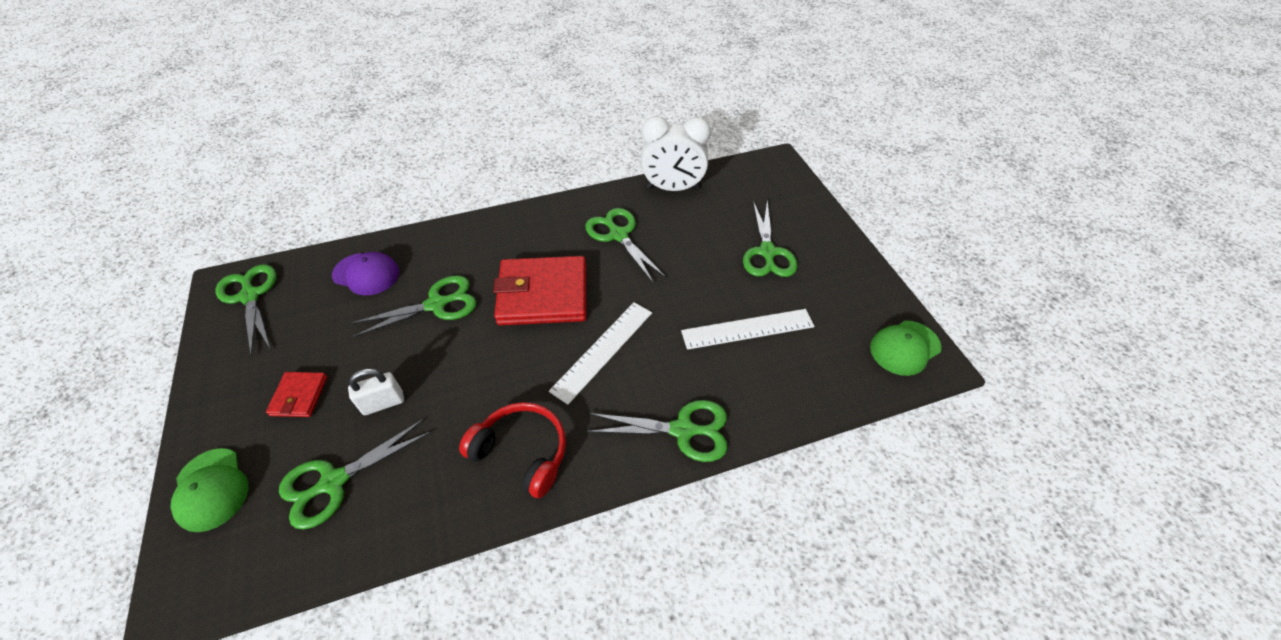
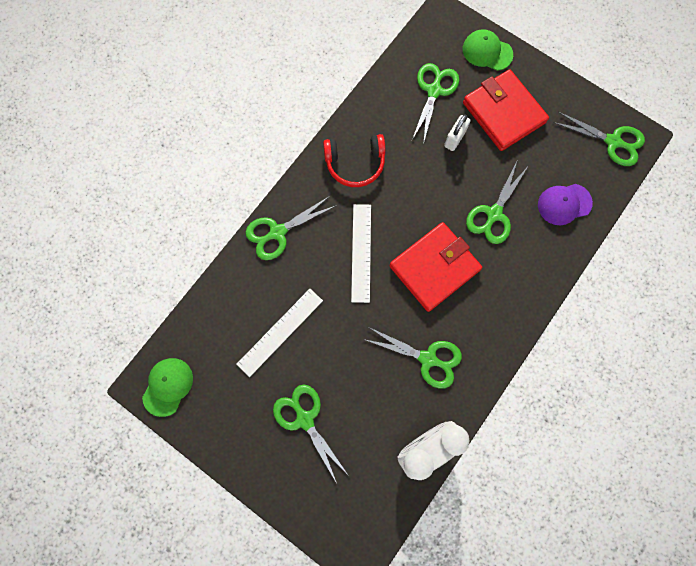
camera: 145 degrees right, 25 degrees up
red wallet [266,372,327,417] -> red wallet [463,69,549,151], size x2.09

